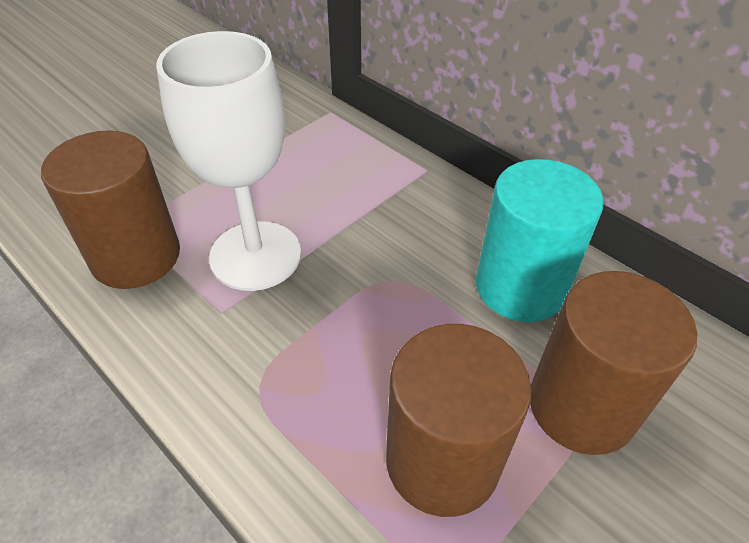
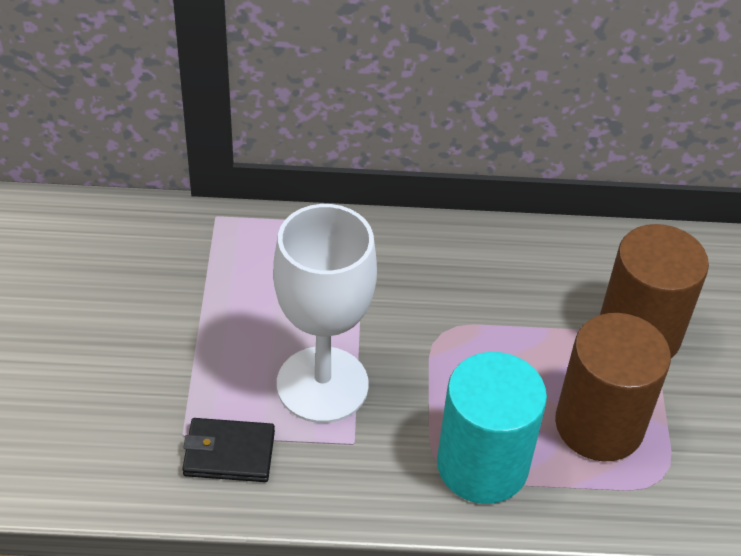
camera: 45 degrees left, 0 degrees up
brown cylinder [41,130,180,289] -> black wallet [182,418,275,482]
turquoise cylinder [476,159,604,322] -> turquoise cylinder moved to [437,352,547,504]

